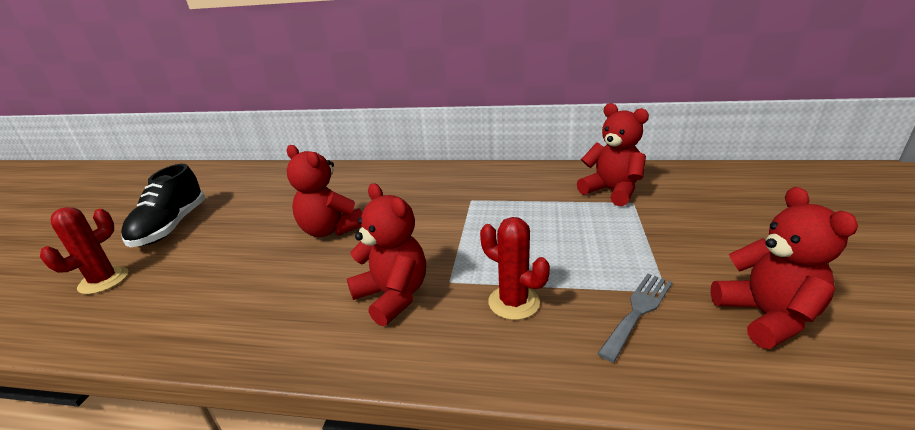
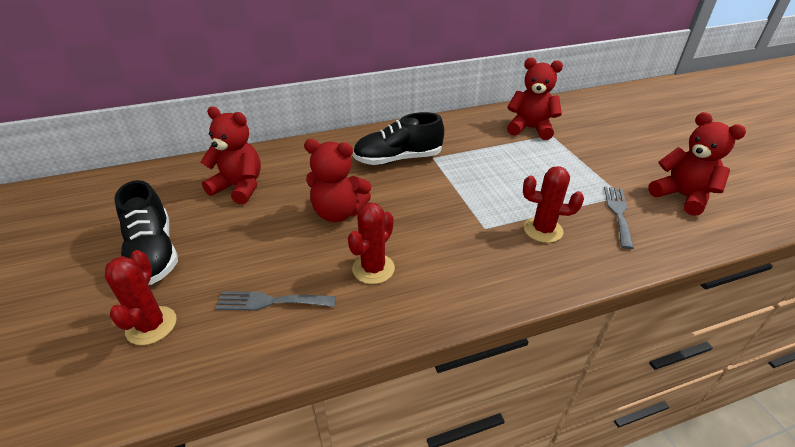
camera: 30 degrees left, 10 degrees up
red teddy bear [347,183,426,326] -> red teddy bear moved to [201,107,261,204]
none -> grey fork [215,291,336,311]
none -> red cactus [348,202,395,284]
none -> black shoe [353,112,444,165]

